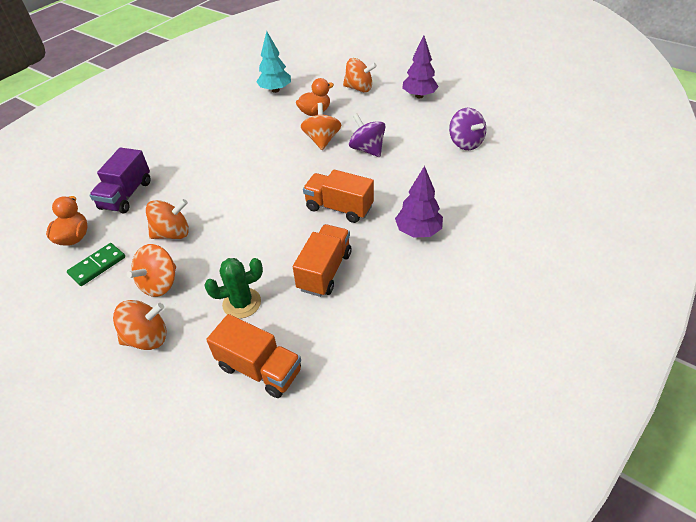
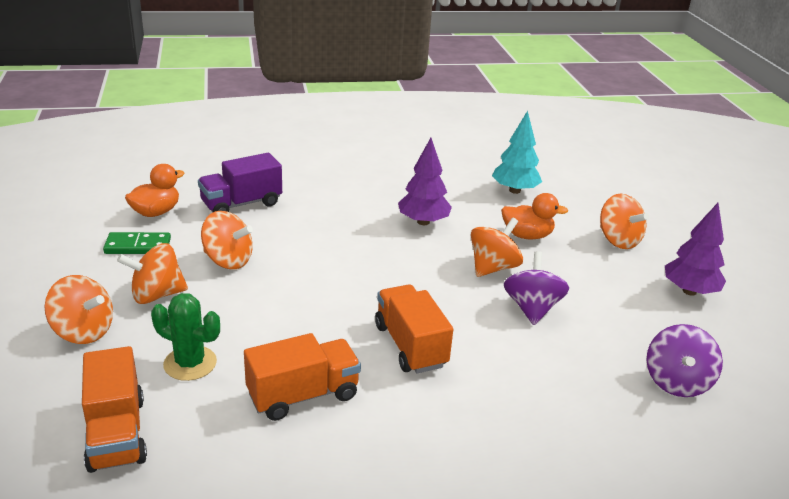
camera: 40 degrees right, 15 degrees down
purple tree [395,166,443,238] -> purple tree moved to [398,138,452,225]

